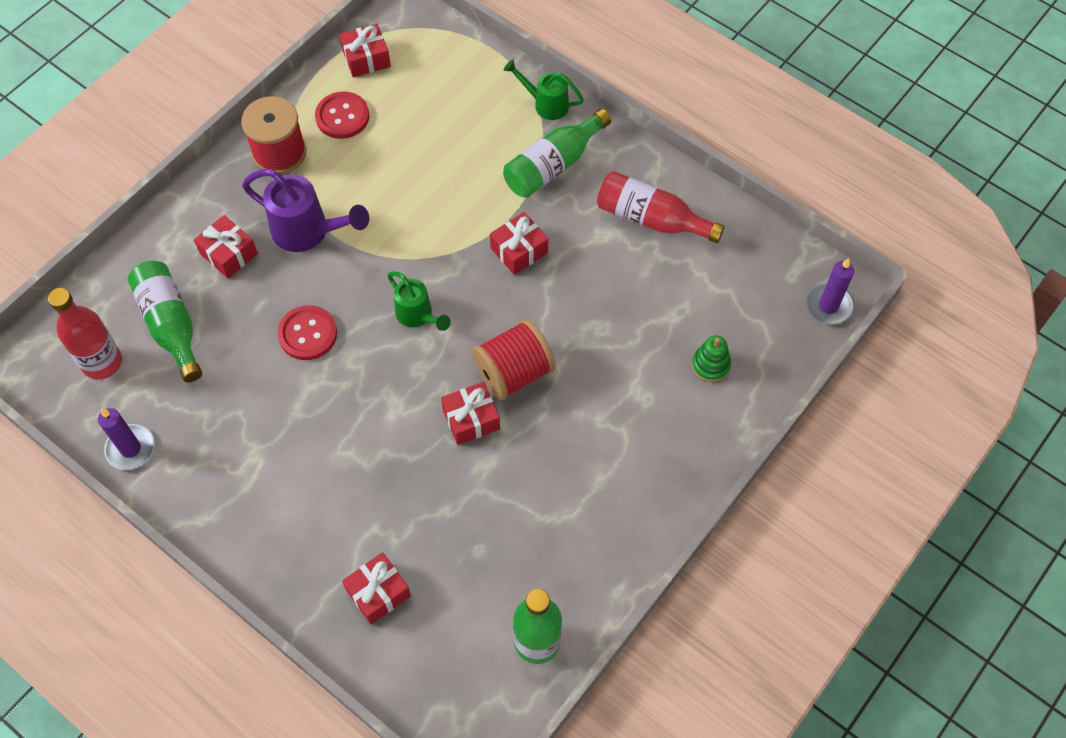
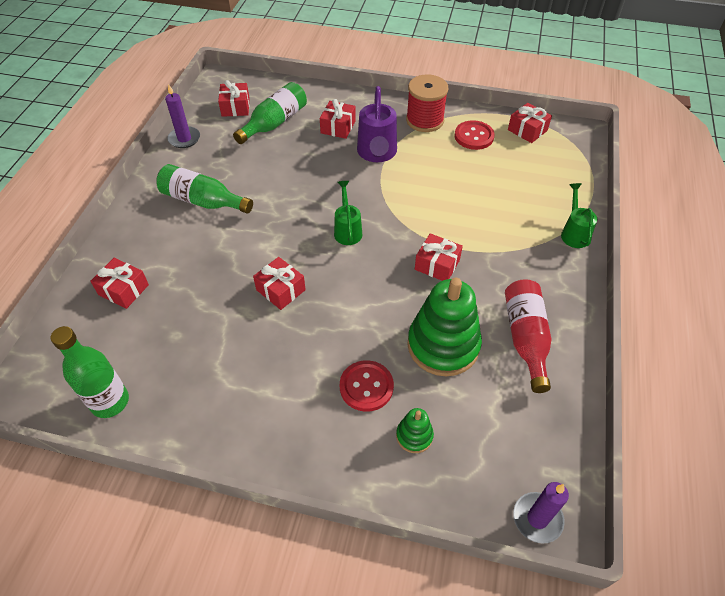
camera: 65 degrees right, 10 degrees down
red bottle [48,288,122,380] -> red gift [218,80,250,117]
red button [277,305,337,360] -> red button moved to [340,360,394,412]
green watering can [387,271,451,331] -> green watering can turned 150 degrees clockwise [334,181,362,245]
red spool [472,319,556,400] -> none
green bottle [503,109,611,198] -> green bottle moved to [156,164,253,213]
none -> green stacking toy [407,278,482,376]

